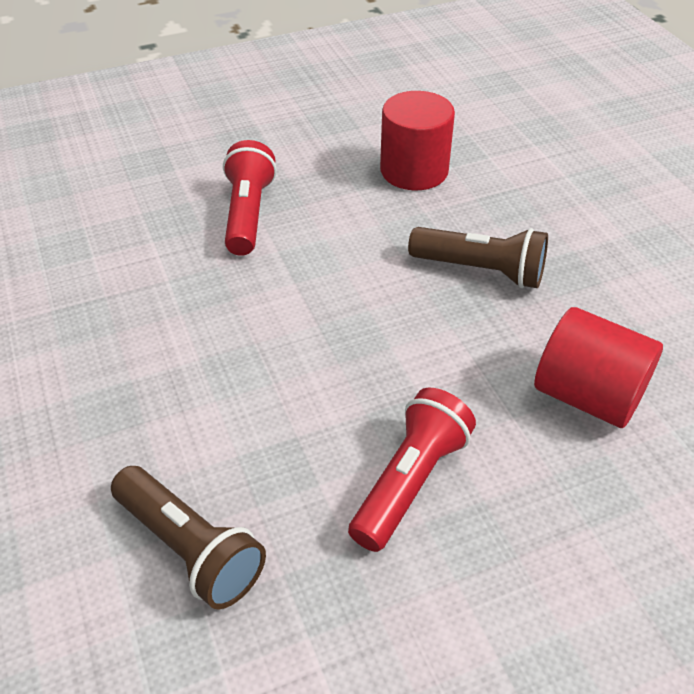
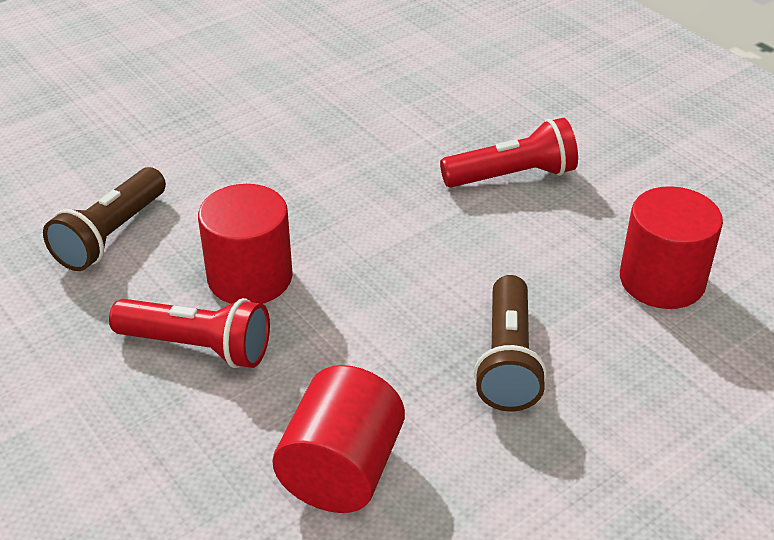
camera: 75 degrees right, 5 degrees down
none -> red cylinder [198,184,293,304]

